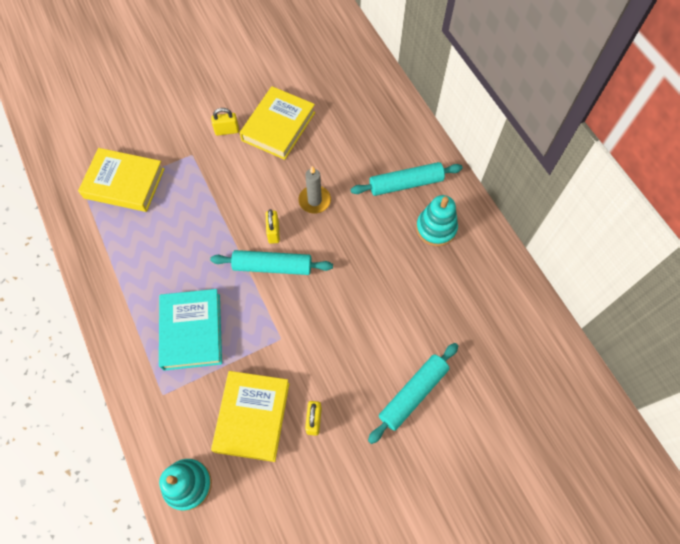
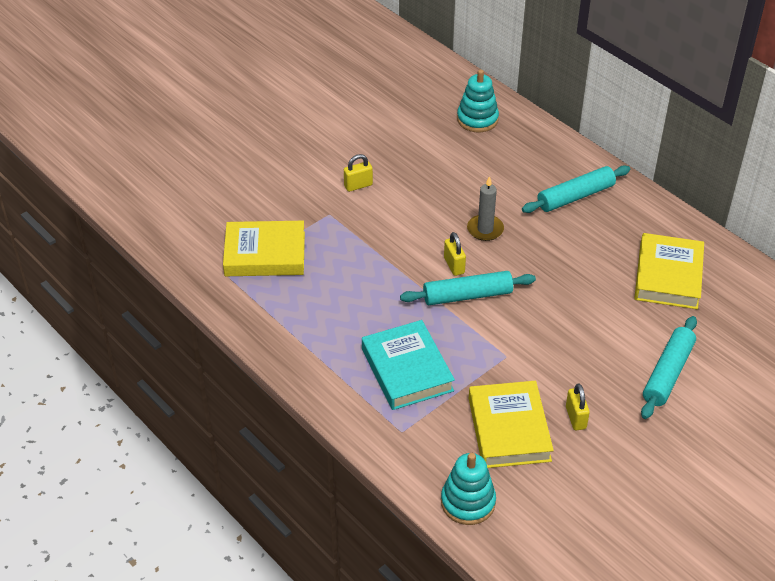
camera: 15 degrees left, 20 degrees down
yellow book [240,86,315,160] -> yellow book moved to [634,233,704,309]
turquoise stacking toy [416,195,458,246] -> turquoise stacking toy moved to [457,69,499,132]

